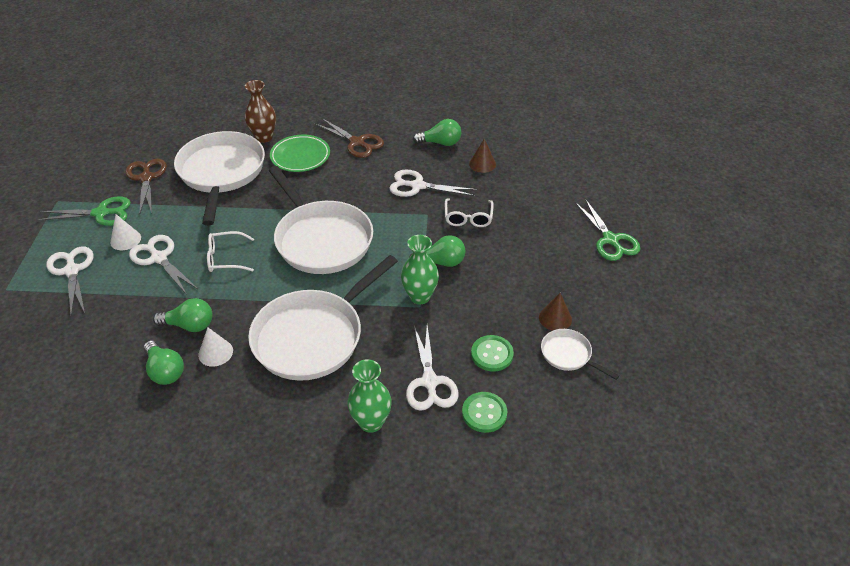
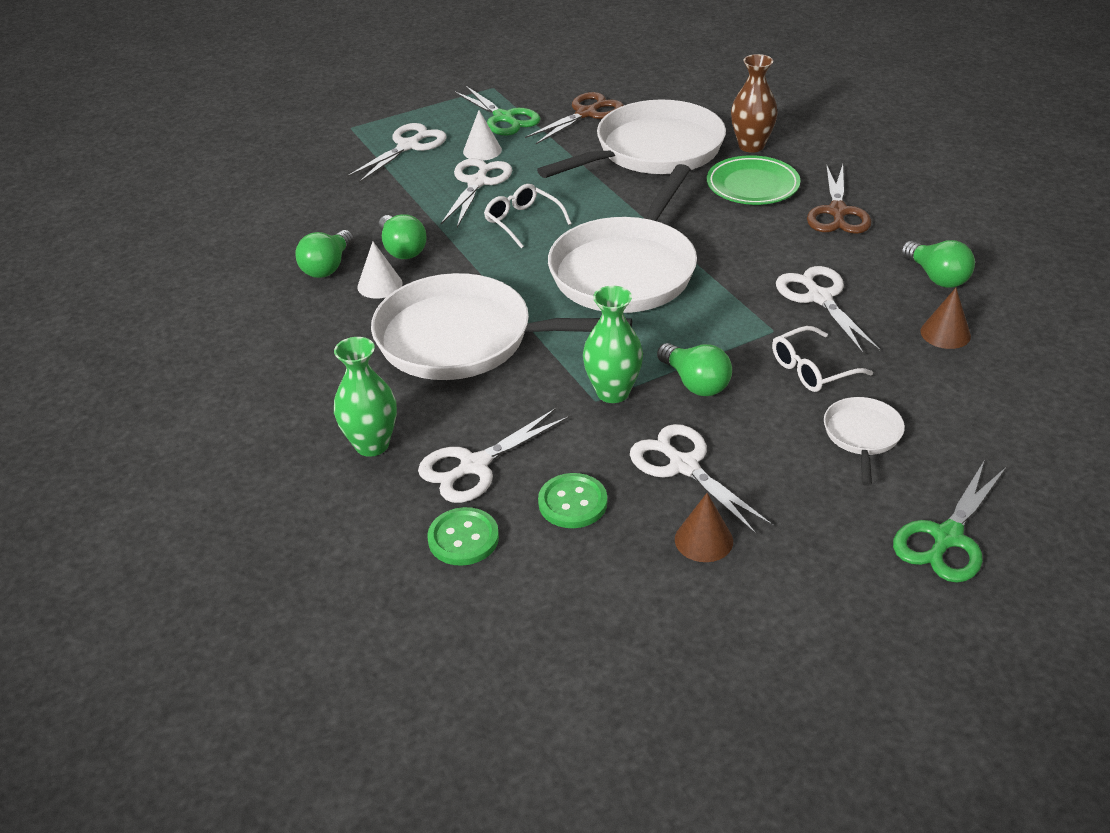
camera: 60 degrees right, 5 degrees down
white pan [541,329,619,380] -> white pan moved to [824,397,905,486]
none -> white scissors [630,424,773,535]

